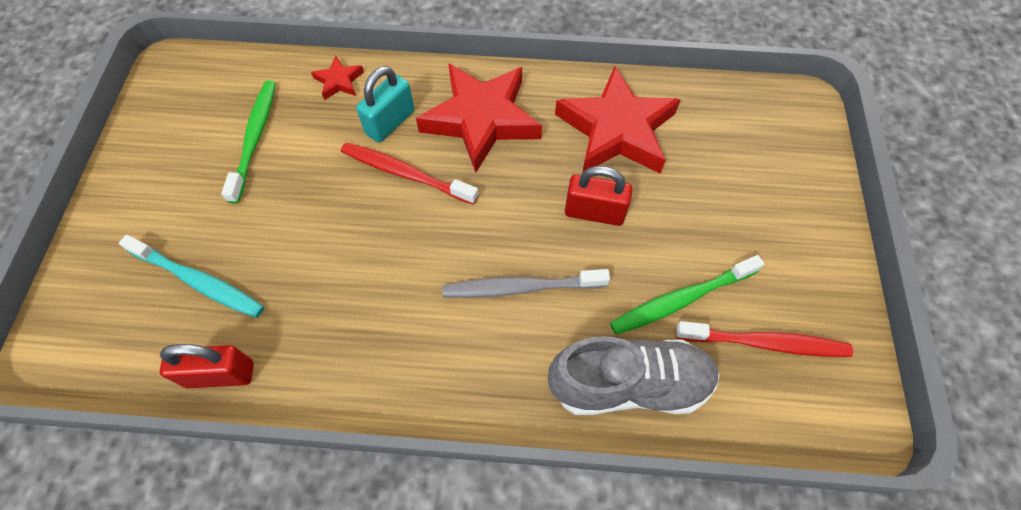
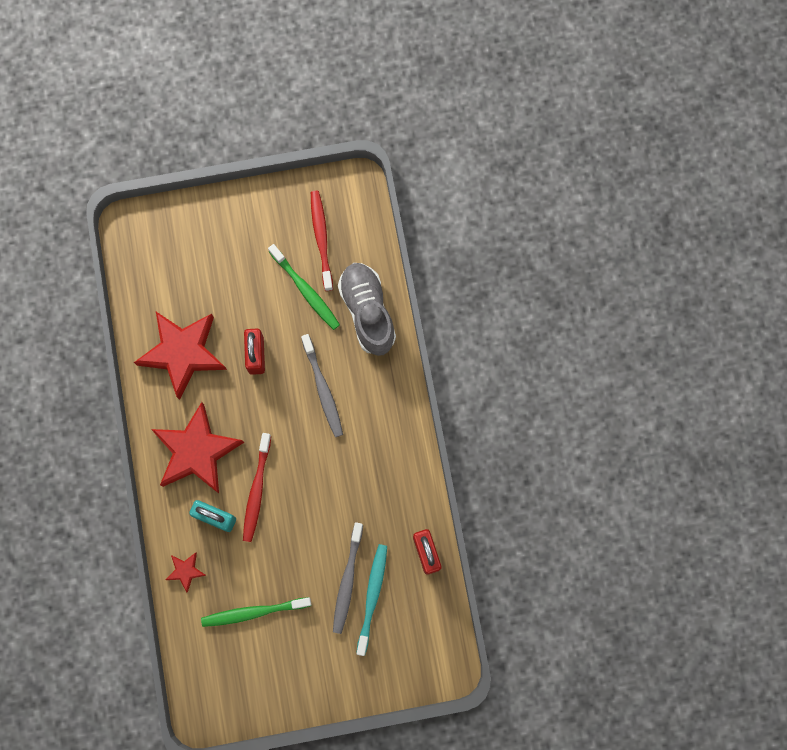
camera: 105 degrees left, 15 degrees up
none -> grey toothbrush [333,522,363,634]

